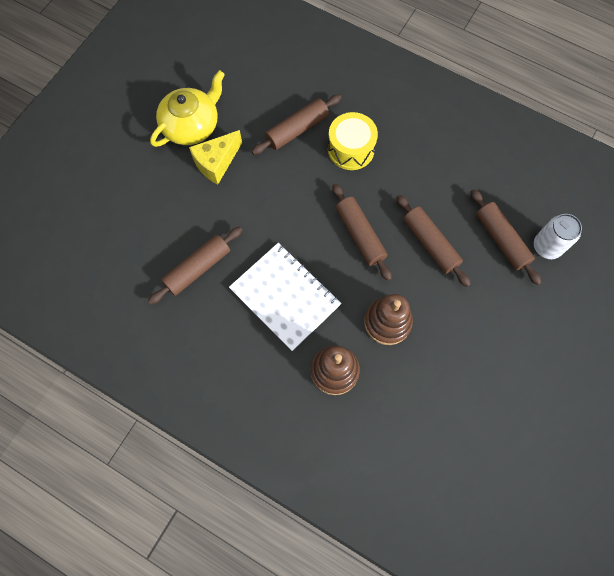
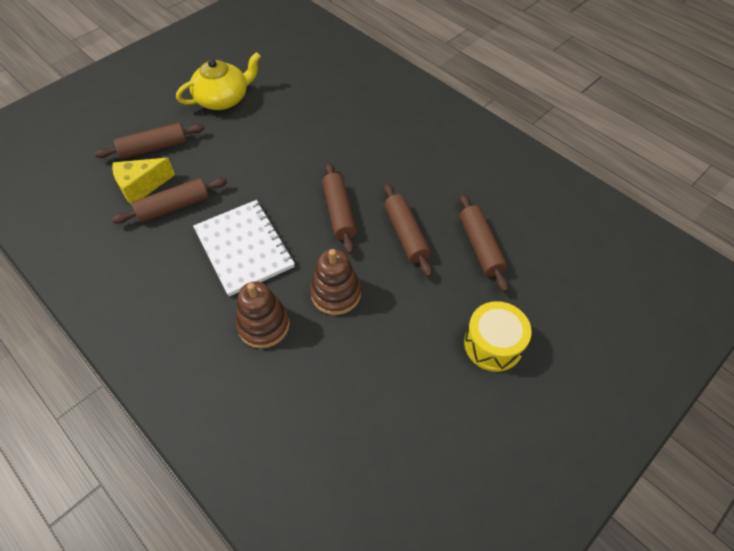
camera: 15 degrees right, 15 degrees down
yellow cheese [189,130,242,184] -> yellow cheese moved to [112,158,175,205]
brown rolling pin [252,95,341,155] -> brown rolling pin moved to [95,123,205,159]
yellow drum [328,112,378,170] -> yellow drum moved to [464,301,532,372]
white can [534,214,582,259] -> none

